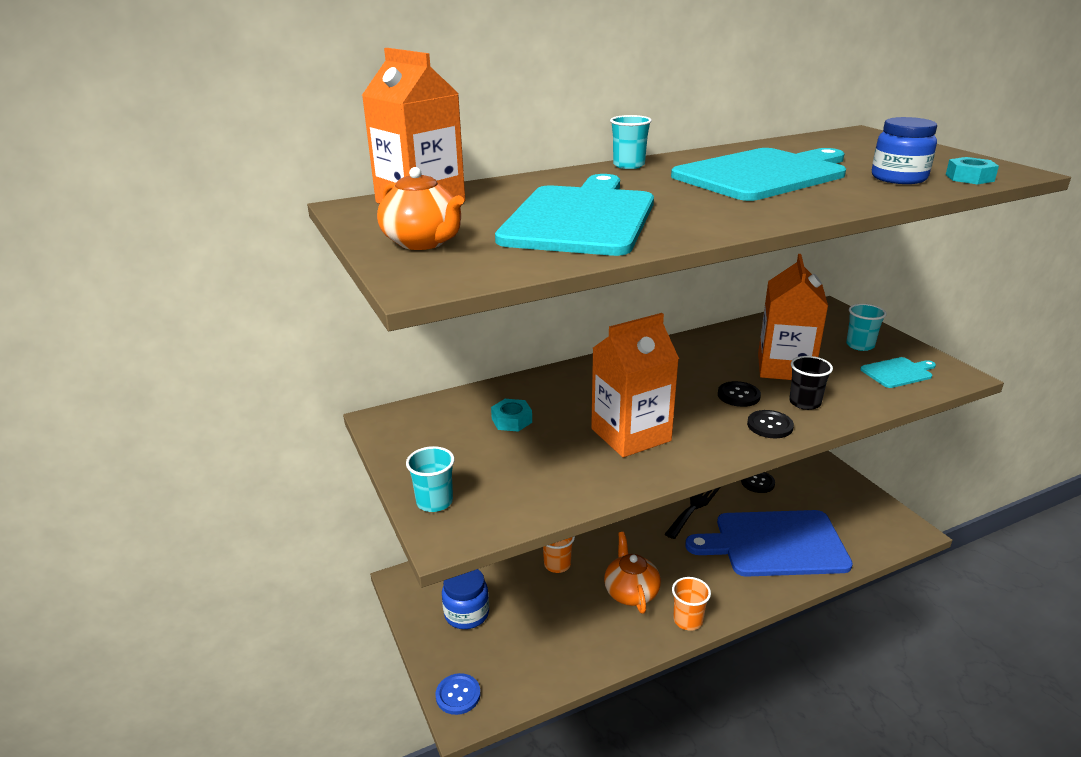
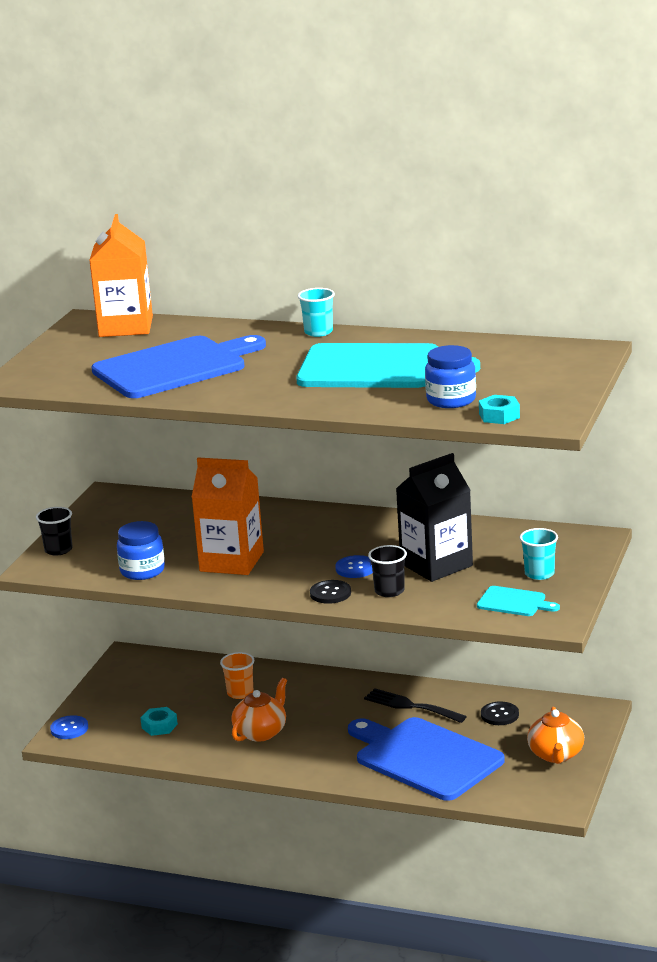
camera: 45 degrees right, 5 degrees down
orange teapot [377,167,464,250] -> orange teapot moved to [527,707,584,764]
turquoise cup [406,446,455,512] -> black cup [36,507,72,556]
blue jar [442,569,489,629] -> blue jar moved to [117,521,165,580]
turquoise nut [491,399,532,432] -> turquoise nut moved to [141,707,178,736]
turquoise cutting board [495,174,654,256] -> blue cutting board [92,335,266,398]
black fork [665,487,720,539] -> black fork turned 135 degrees counterclockwise [364,688,467,723]
orange cup [672,577,711,631] -> none
black button [718,381,761,407] -> blue button [335,555,373,578]
orange carton [758,254,828,380] -> black carton [396,453,473,582]

